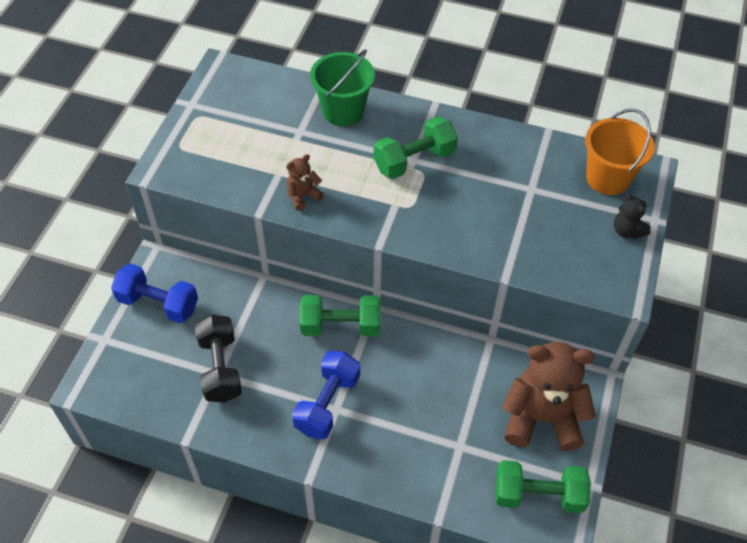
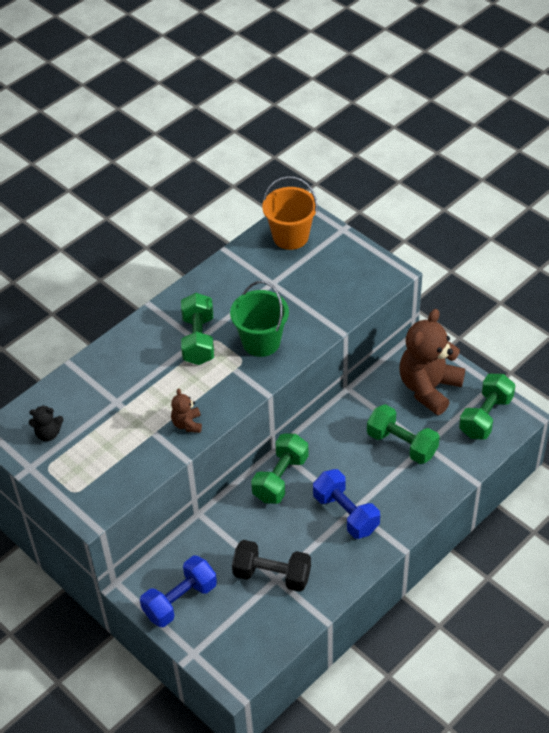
camera: 60 degrees left, 5 degrees down
green bucket [310,49,375,126] -> green bucket moved to [230,281,289,357]
black teddy bear [614,193,651,239] -> black teddy bear moved to [29,405,63,441]
none -> green dumbbell [367,404,440,464]

